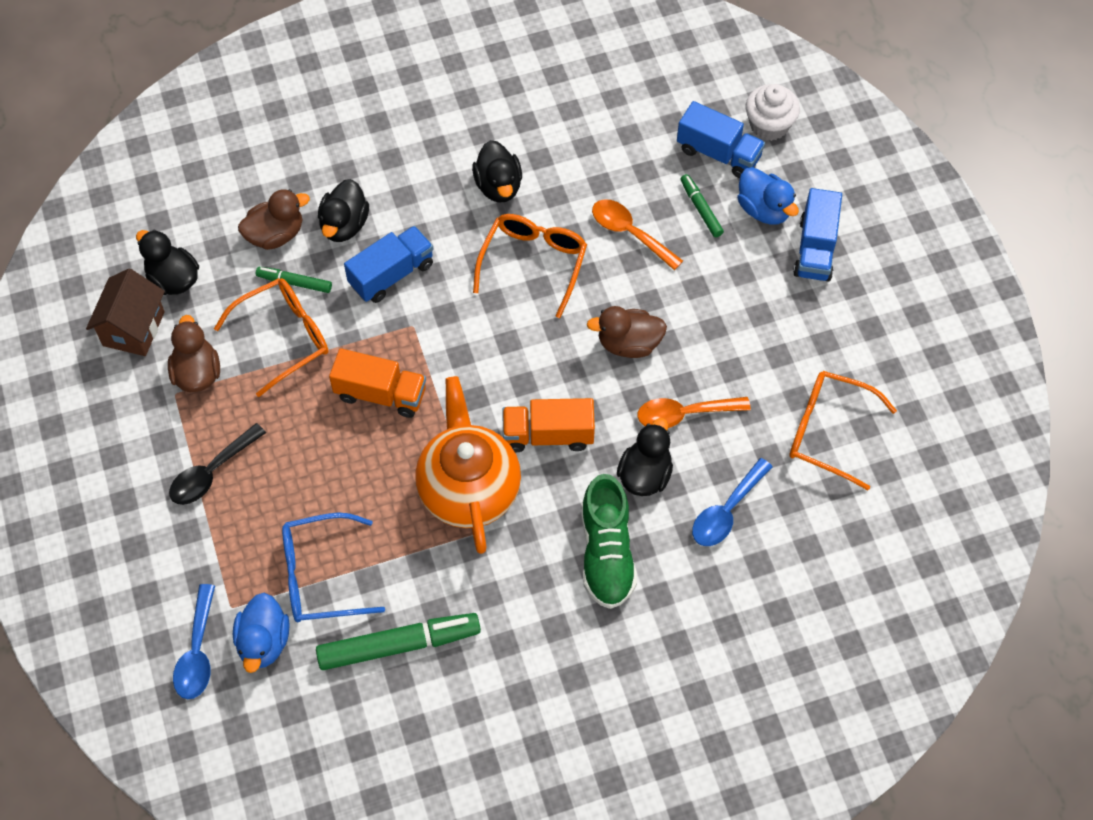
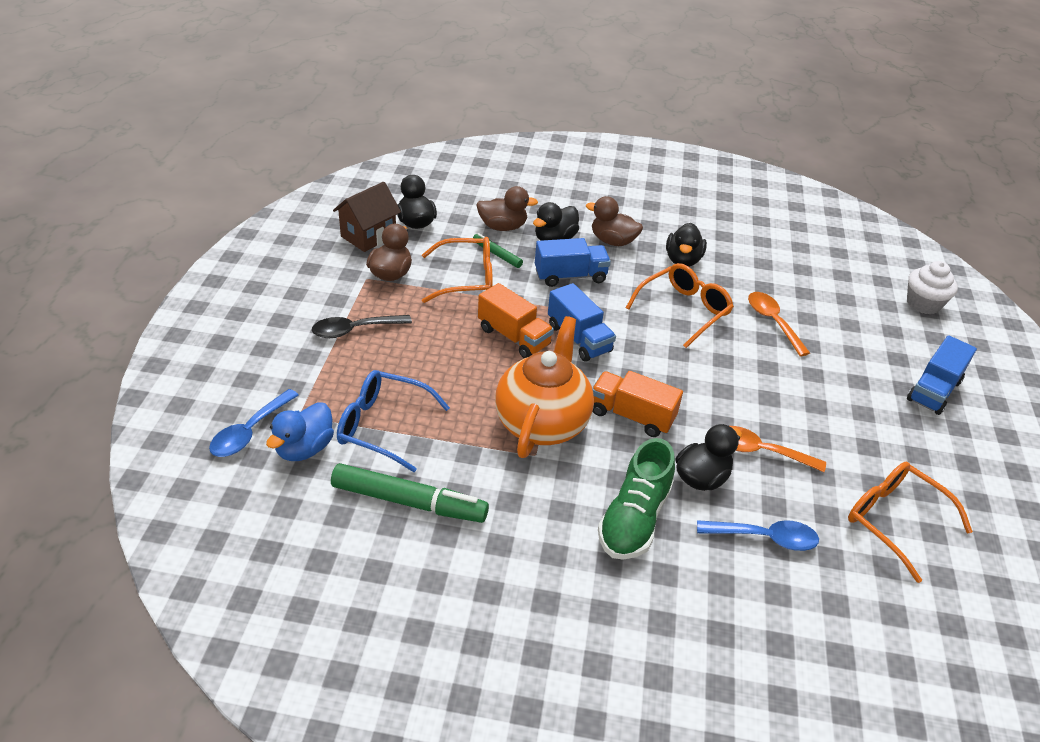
camera: 25 degrees right, 20 degrees down
brown duck [587,306,667,358] -> brown duck moved to [586,196,643,246]
blue truck [677,101,765,178] -> blue truck moved to [548,283,616,362]
green marker [680,174,724,237] -> none
blue spoon [692,458,773,546] -> blue spoon turned 150 degrees counterclockwise [697,520,819,551]
blue duck [737,167,799,225] -> none

